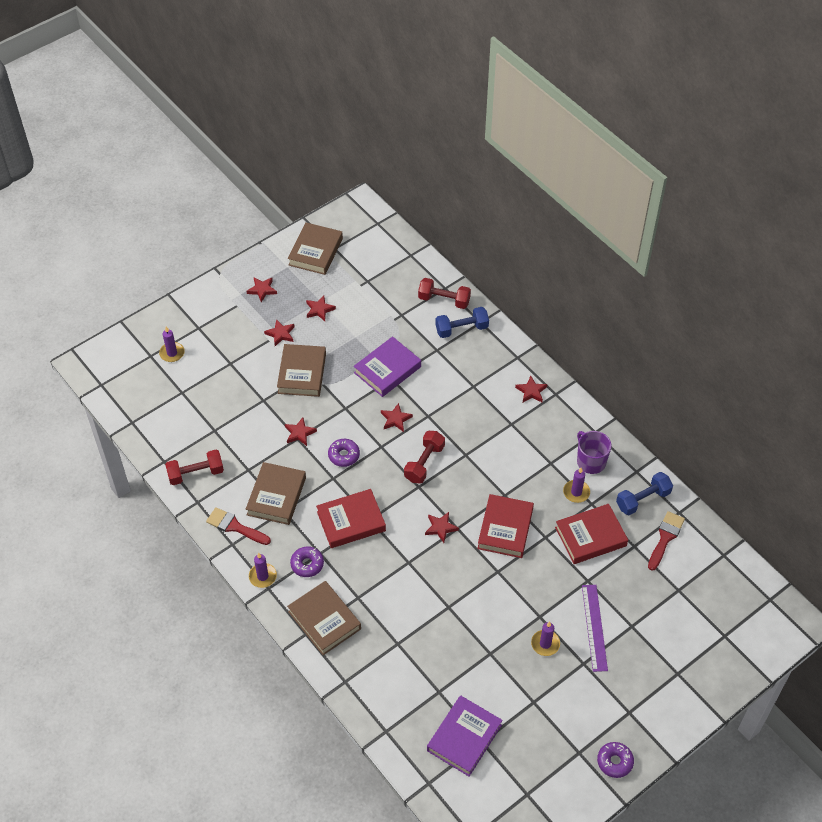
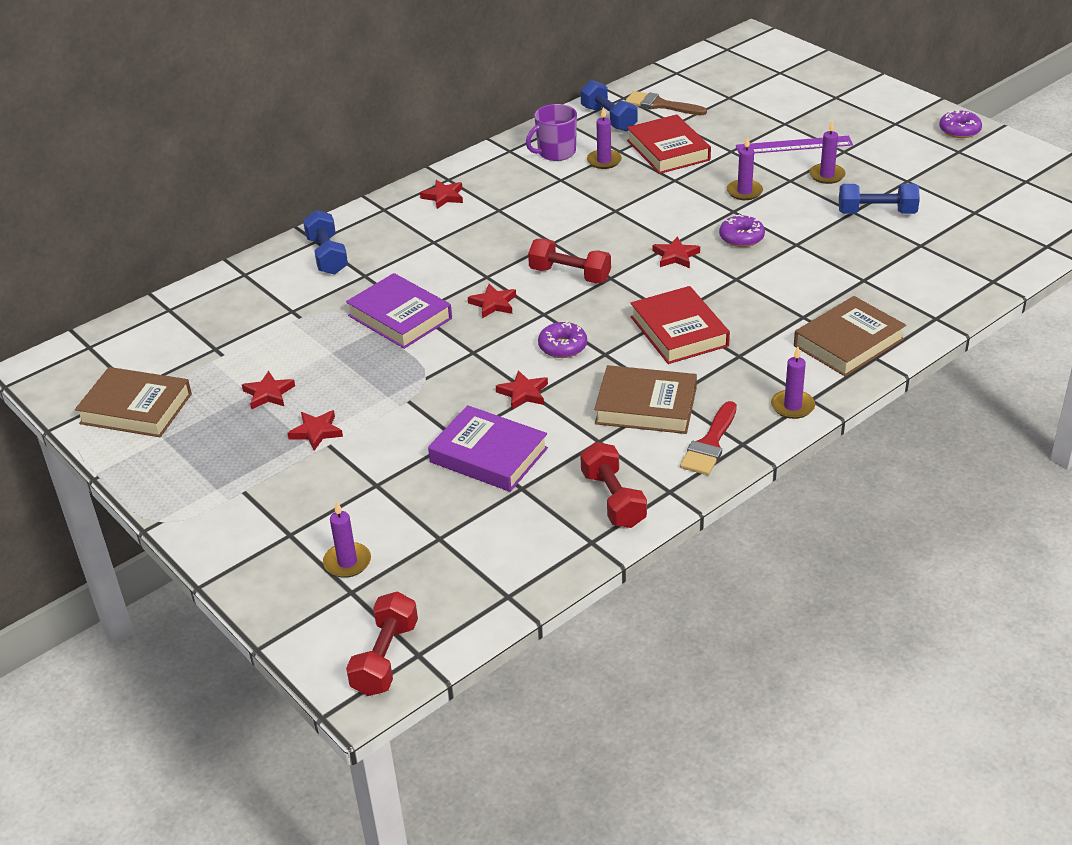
camera: 90 degrees left, 15 degrees down
red star [247,278,277,302] -> none
brown book [277,344,326,397] -> none
purple donut [290,546,324,577] -> purple donut moved to [719,215,765,247]
red dumbbell [418,278,471,309] -> red dumbbell moved to [346,591,418,696]
purple book [427,695,503,776] -> purple book moved to [428,405,548,492]
red book [477,494,534,558] -> none
red brush [648,511,685,571] -> brown brush [625,91,707,115]
none -> purple candle [727,136,763,200]
none -> blue dumbbell [839,184,920,214]

